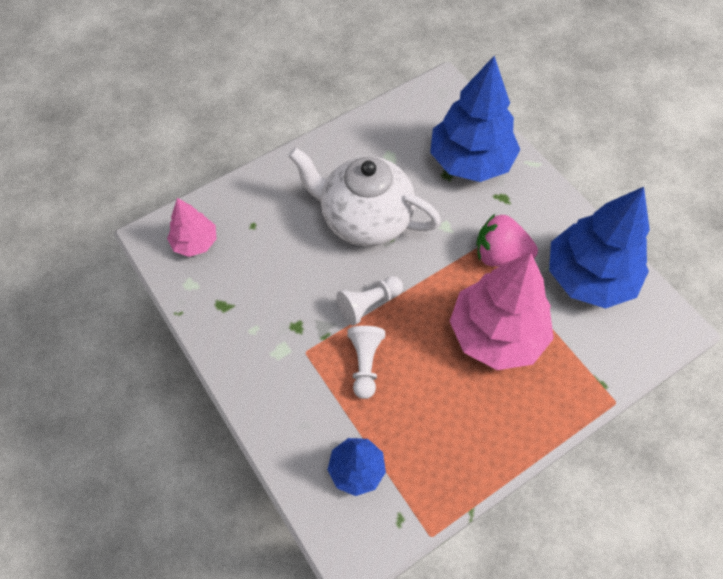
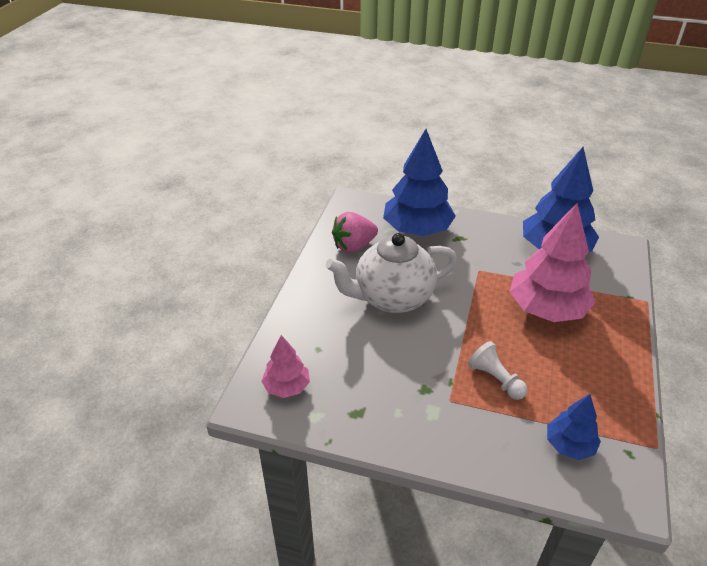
camera: 40 degrees left, 20 degrees down
white pawn [337,276,403,325] -> none
pink strawberry [476,214,538,267] -> pink strawberry moved to [332,212,378,253]

